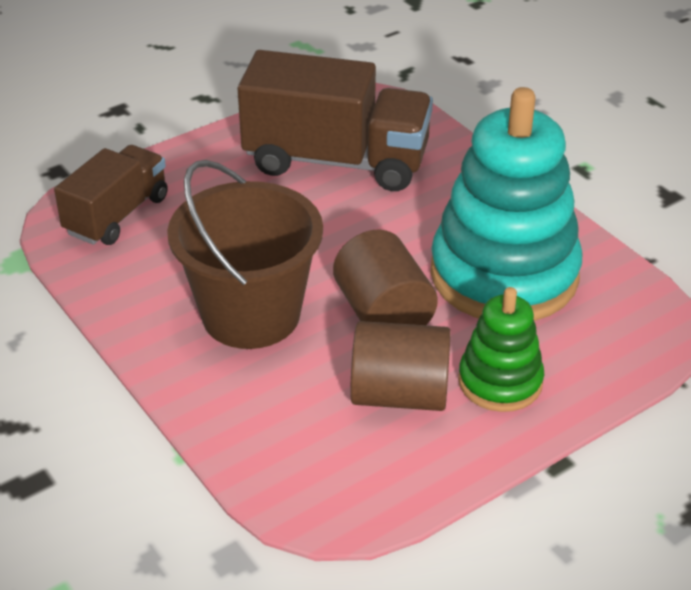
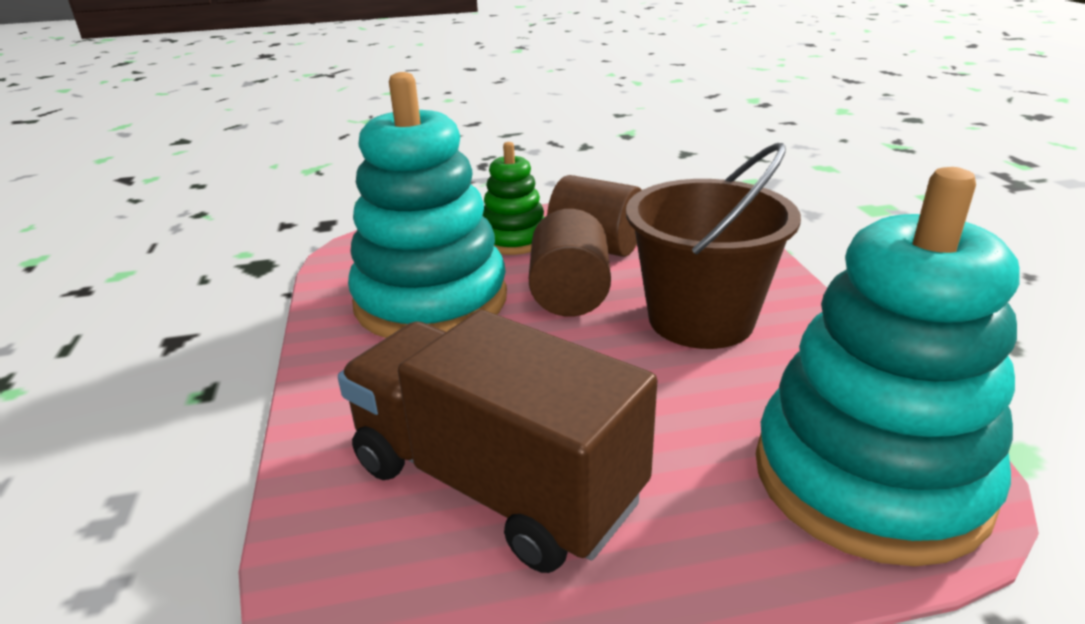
camera: 155 degrees left, 10 degrees down
brown truck [54,145,168,245] -> turquoise stacking toy [756,167,1019,566]

